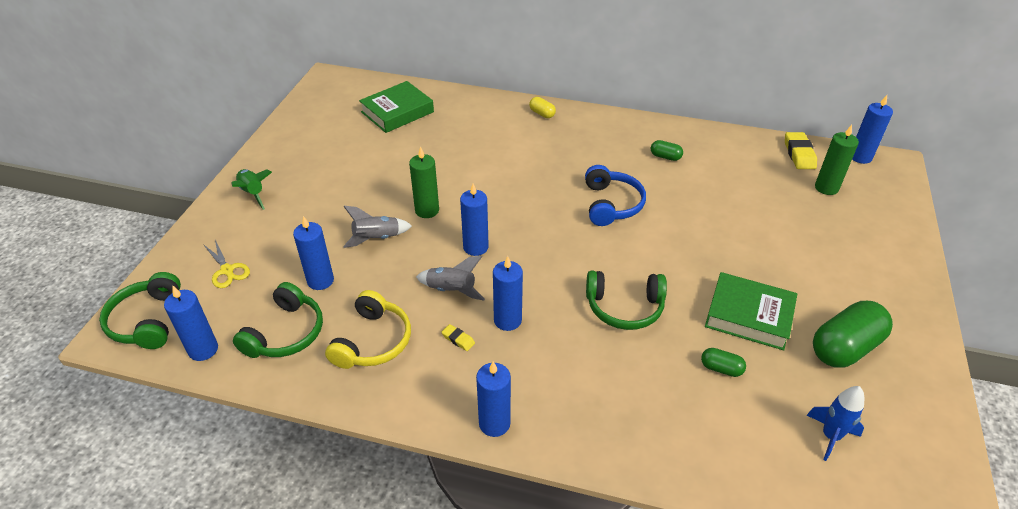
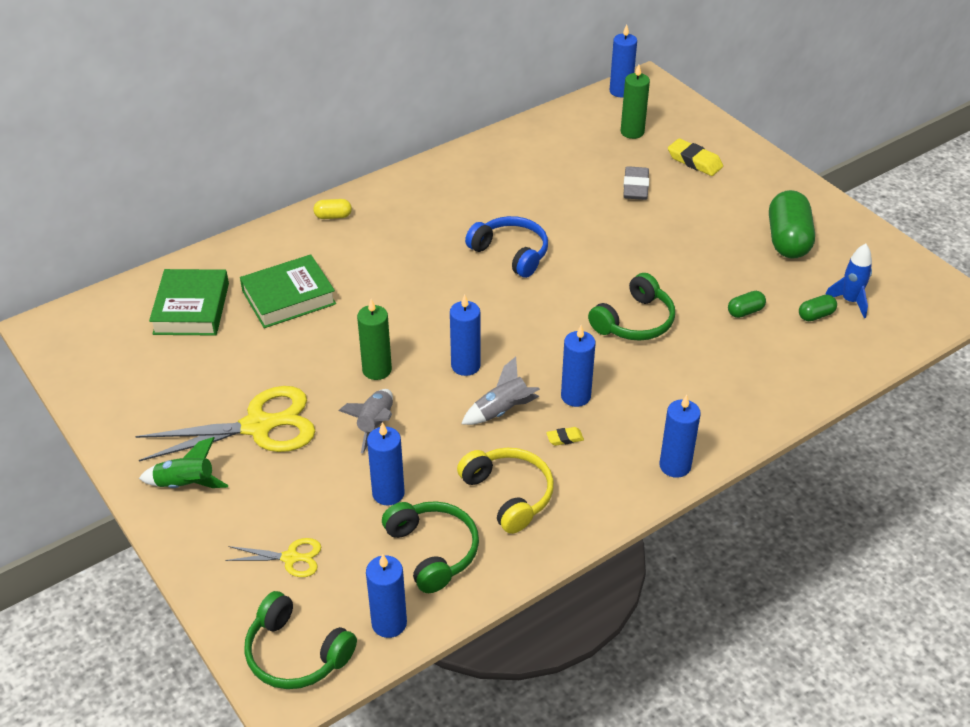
camera: 50 degrees left, 0 degrees up
green capsule [651,140,683,161] -> green capsule moved to [799,295,837,321]
green book [705,272,797,350] -> green book moved to [240,254,336,328]
yellow eraser [785,132,817,169] -> yellow eraser moved to [668,138,723,176]
none -> yellow scissors [135,386,315,461]
none -> grey eraser [623,166,649,200]

